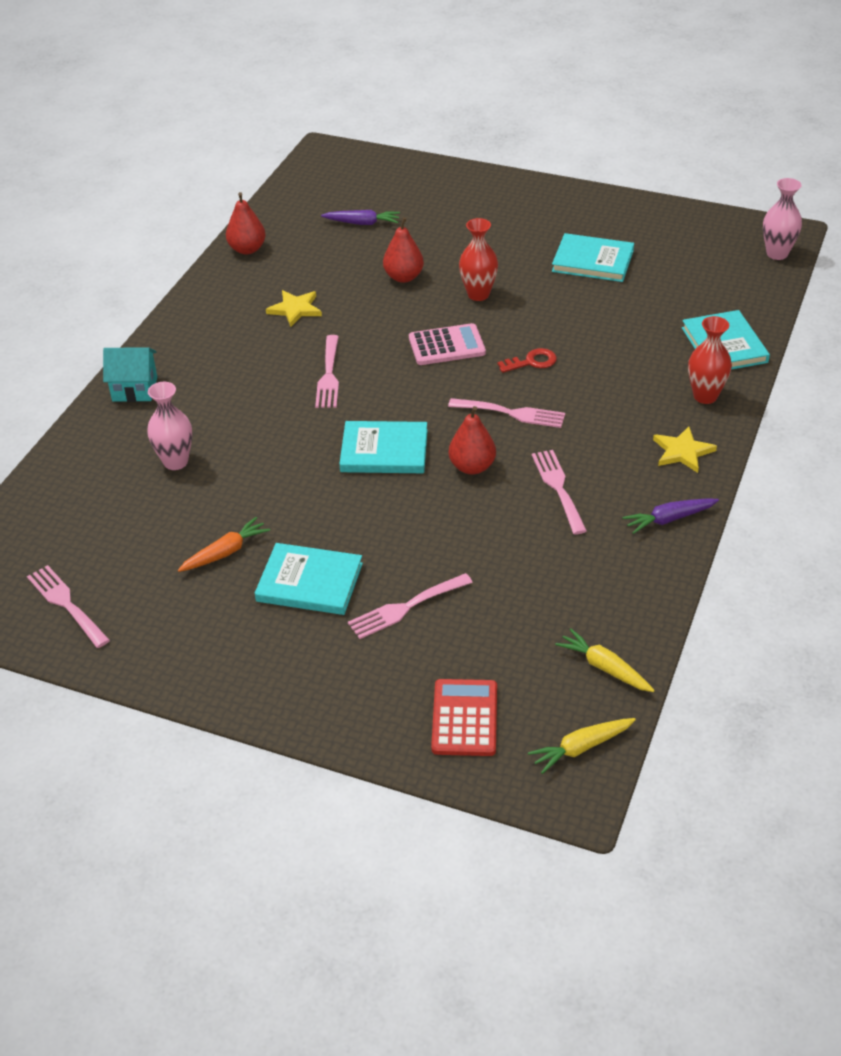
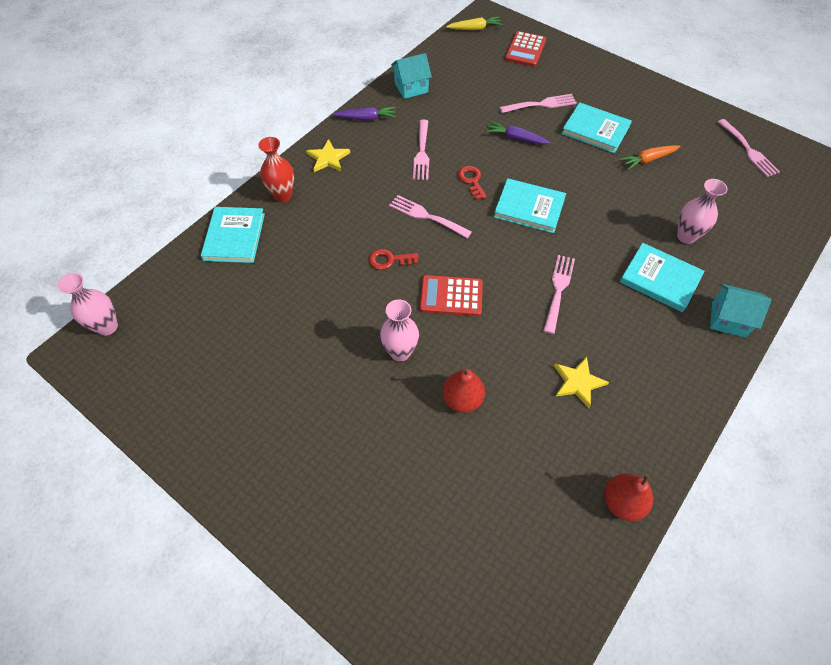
camera: 165 degrees left, 15 degrees up
purple carrot [321,210,400,225] -> purple carrot moved to [486,121,551,145]
pink calculator [409,323,486,365] -> red calculator [420,275,483,316]
red pear [449,406,496,474] -> red key [458,166,487,200]
red vase [459,218,498,301] -> pink vase [380,299,419,362]
turquoise book [552,233,634,282] -> turquoise book moved to [620,243,705,312]
yellow carrot [555,629,655,692] -> none
none -> turquoise house [391,53,432,99]

